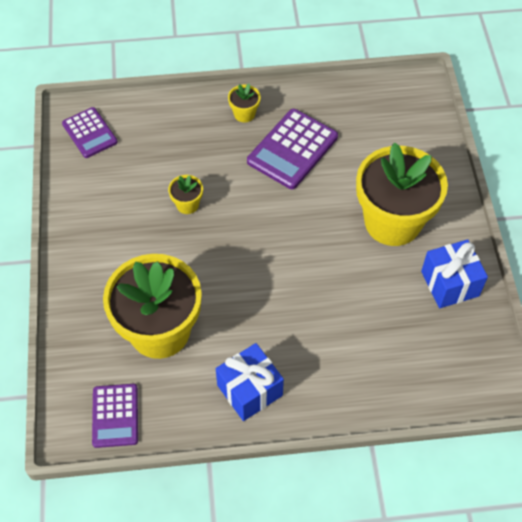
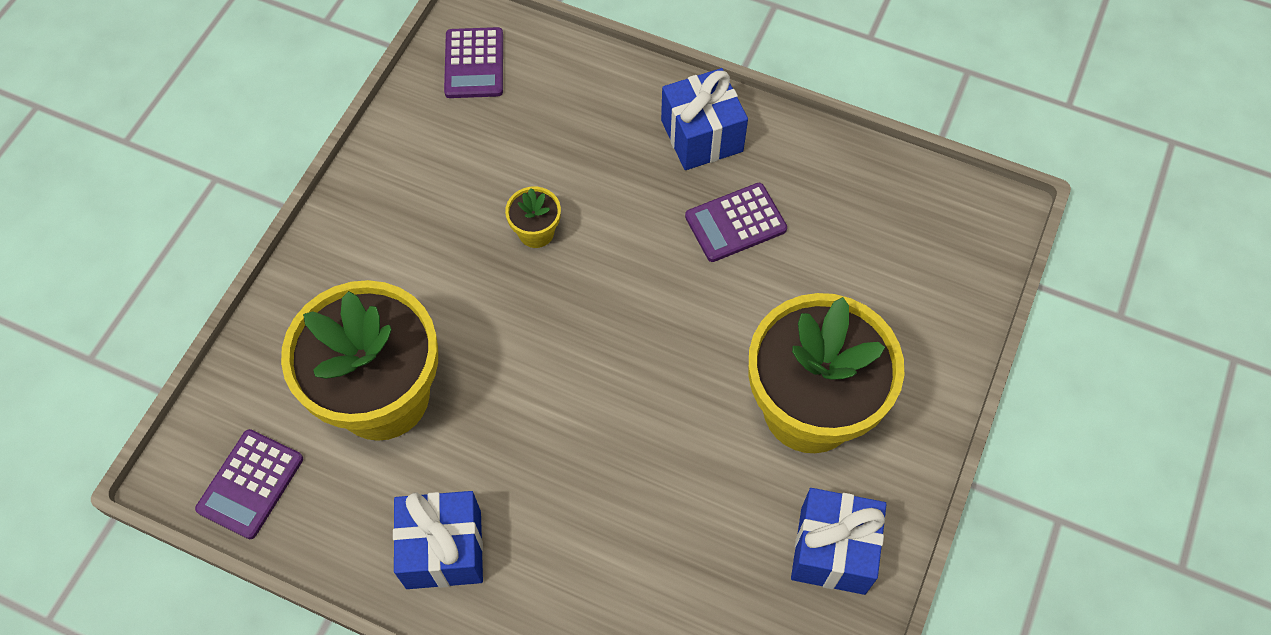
camera: 30 degrees right, 5 degrees up
yellow flower pot [228,84,261,122] -> blue gift [661,68,748,170]
purple calculator [247,109,338,189] -> purple calculator [685,183,787,262], size x0.65

